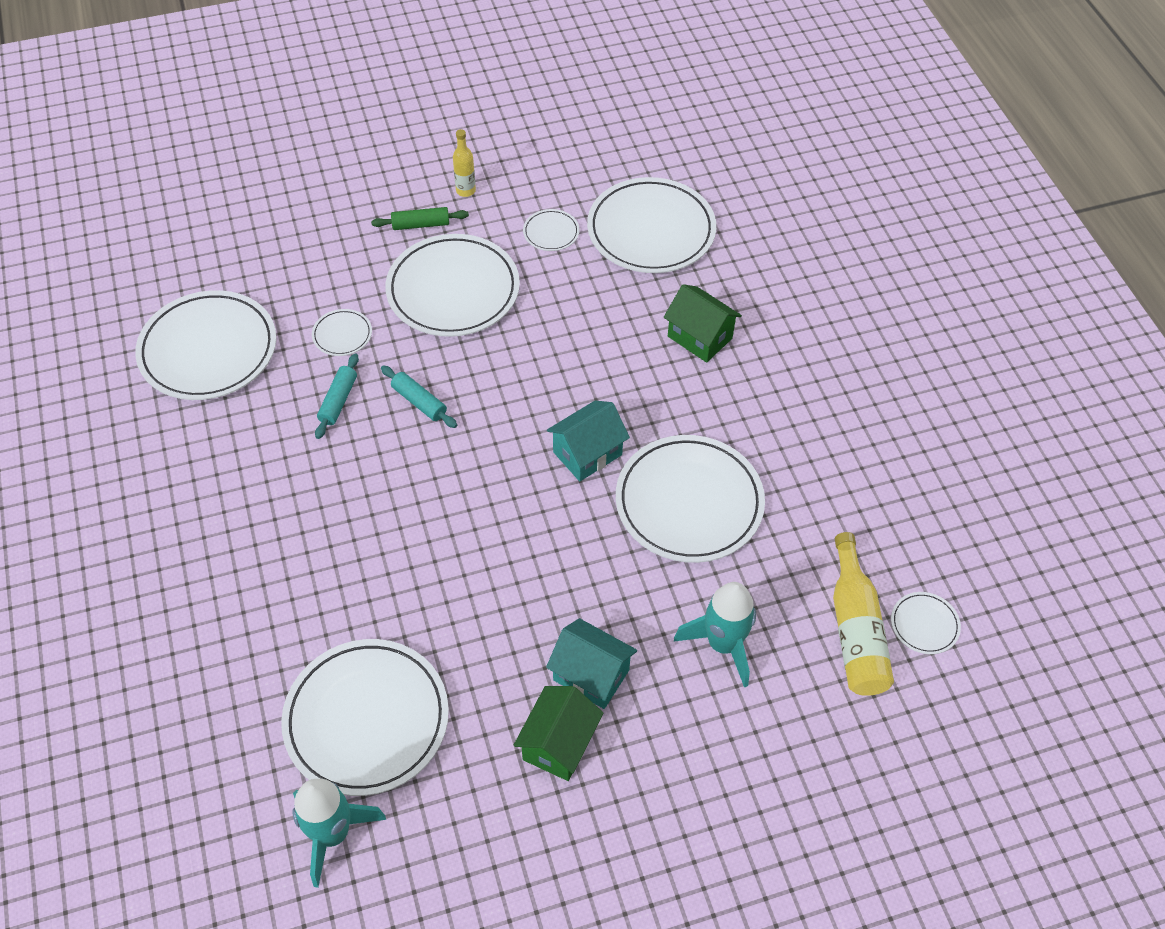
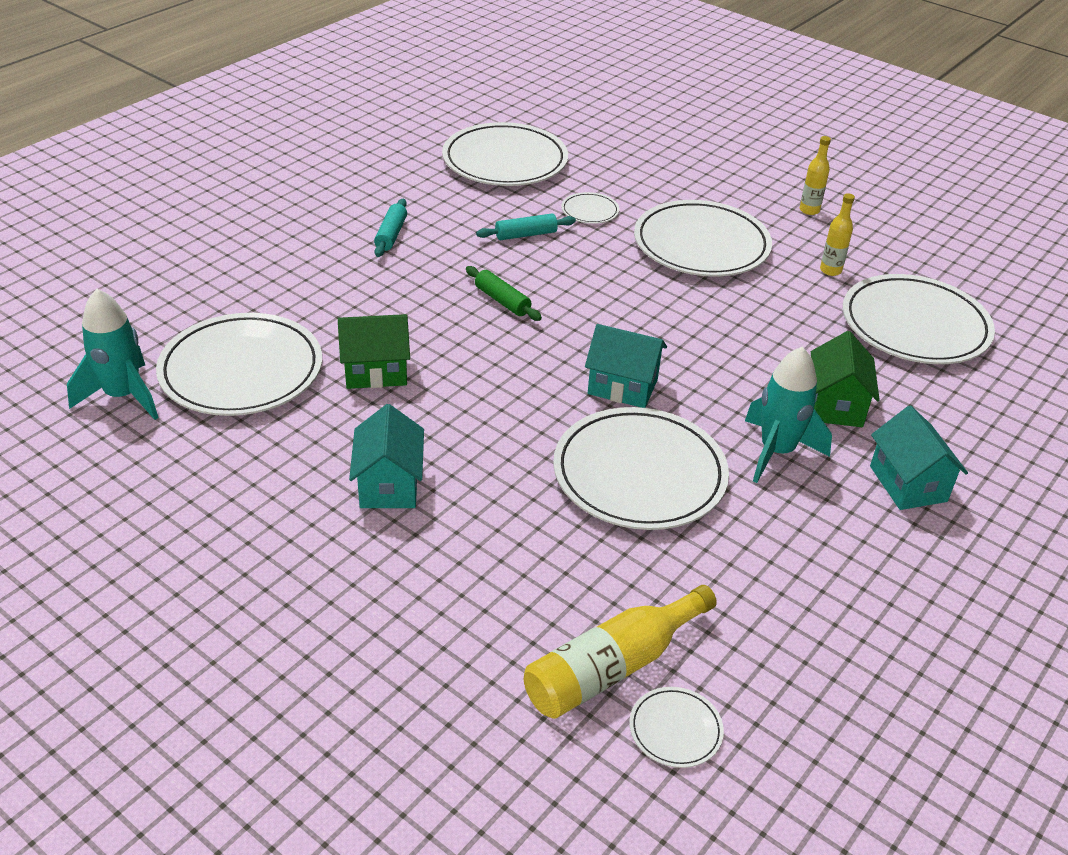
camera: 55 degrees right, 15 degrees down
green rolling pin [371,207,469,230] -> green rolling pin moved to [466,266,542,321]
turquoise rolling pin [381,366,457,428] -> turquoise rolling pin moved to [374,199,407,257]
green house [513,686,603,781] -> green house moved to [338,314,410,389]
white plate [523,209,579,251] -> yellow bottle [820,193,855,276]
turquoise rocket [674,582,756,688] -> turquoise rocket moved to [745,346,832,483]
none -> turquoise house [870,405,968,510]

